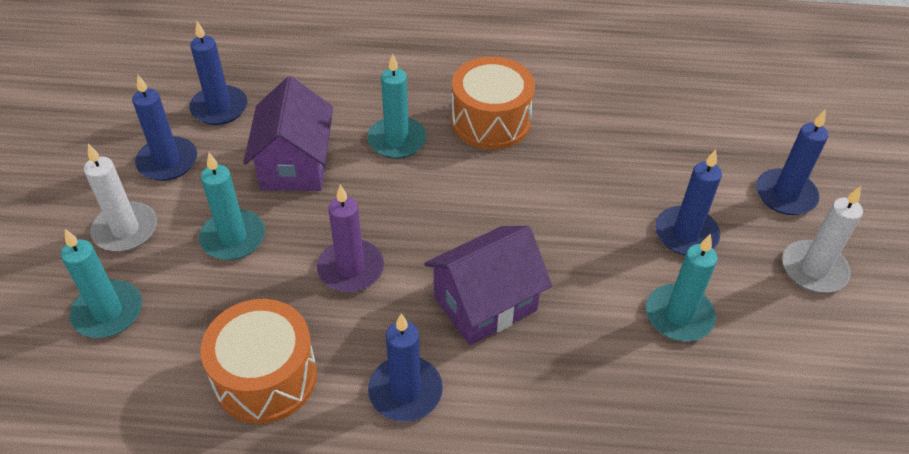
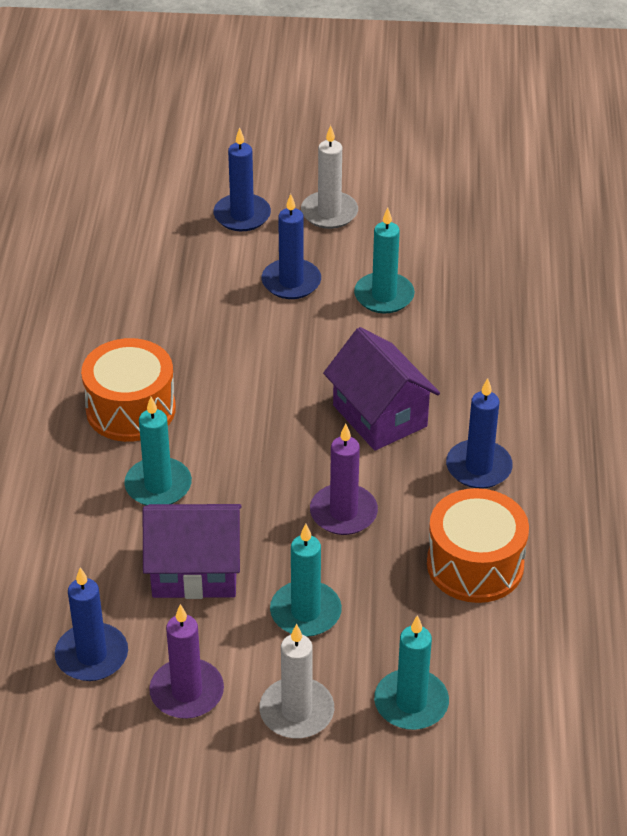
camera: 90 degrees left, 5 degrees down
blue candle [132,75,197,181] -> purple candle [149,604,224,719]

